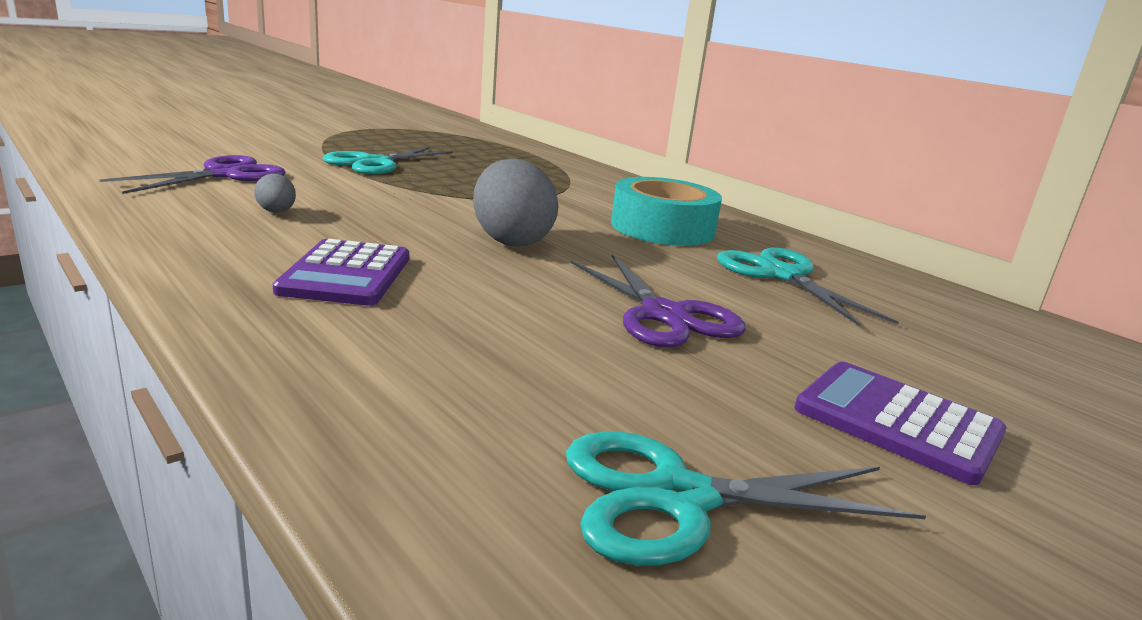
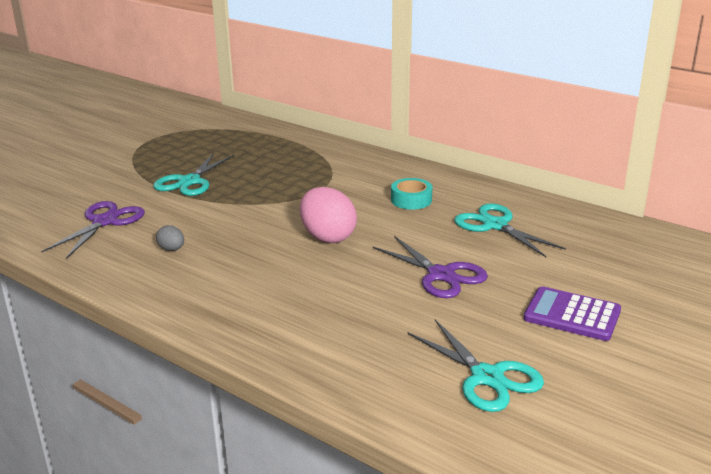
camera: 10 degrees left, 5 degrees up
purple calculator [273,239,409,306] -> none
grey egg [473,159,559,247] -> pink egg [300,187,357,243]
turquoise scissors [566,432,926,566] -> turquoise scissors turned 105 degrees counterclockwise [408,320,544,412]
turquoise tape [611,177,722,246] -> turquoise tape [391,178,432,210], size x0.59

